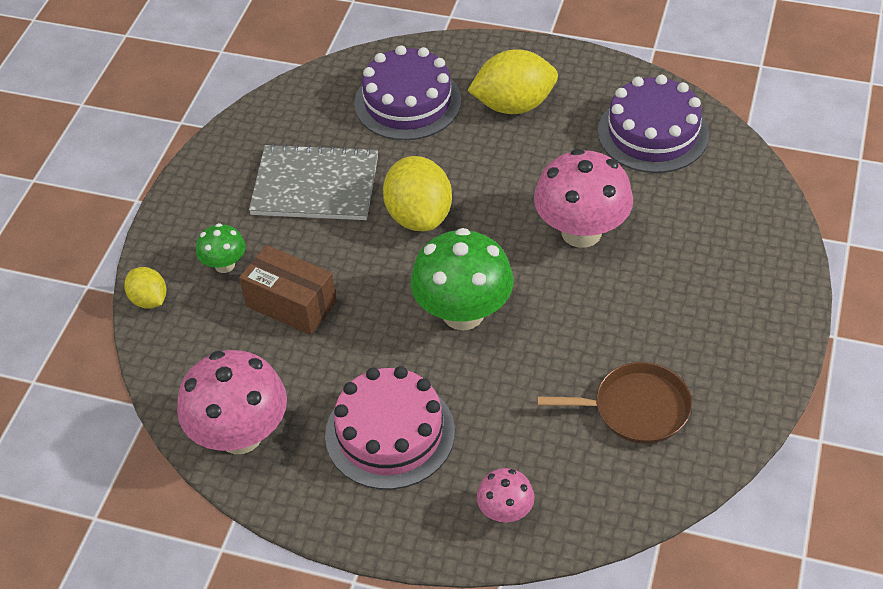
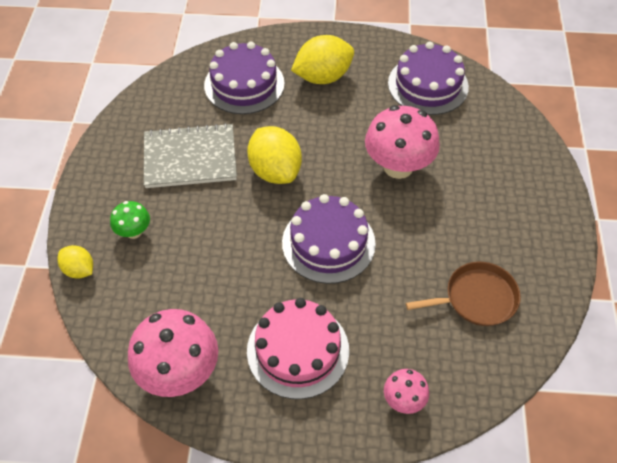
camera: 15 degrees left, 5 degrees up
brown box [239,245,337,335] -> none
green mushroom [410,228,513,330] -> purple cake [282,194,376,284]

